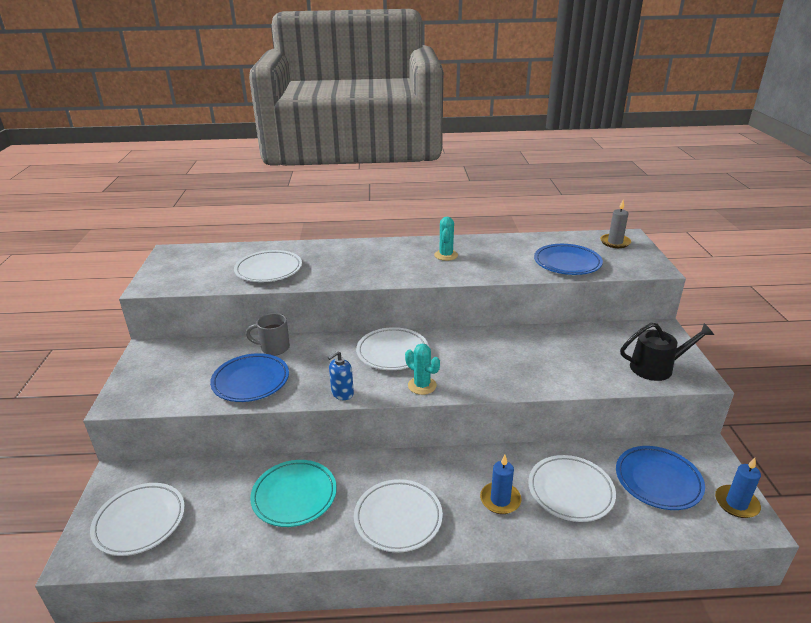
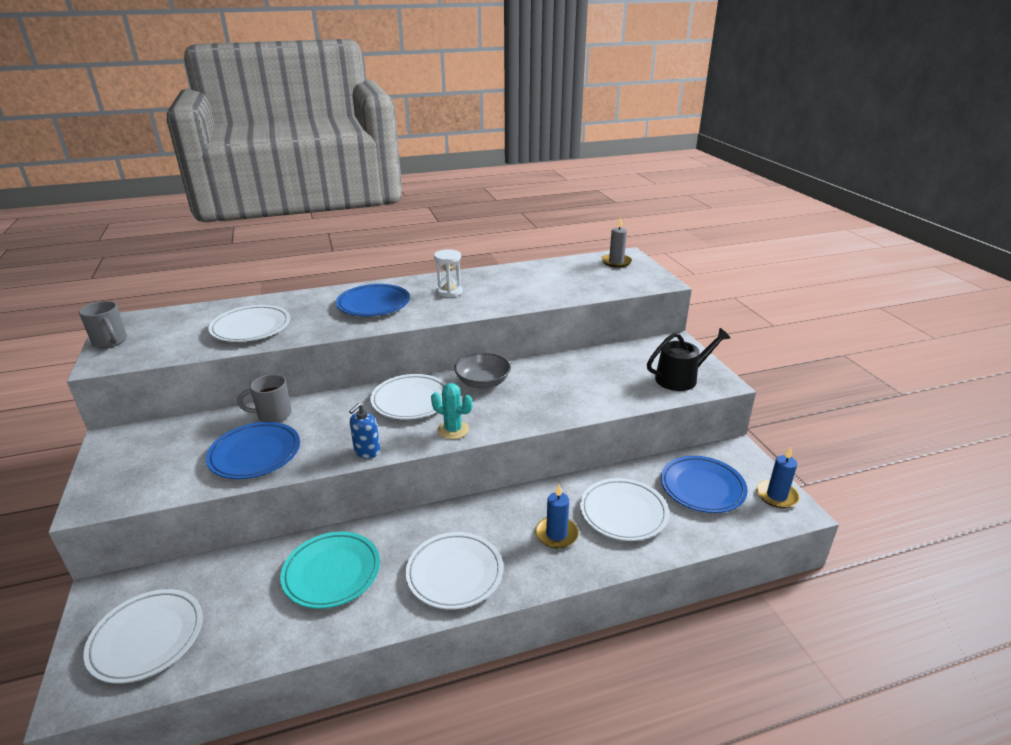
camera: 15 degrees left, 0 degrees up
turquoise cactus [434,217,458,261] -> white hourglass [434,249,463,297]
blue plate [534,244,603,275] -> blue plate moved to [336,284,410,316]
none -> grey mug [79,301,127,348]
none -> grey bowl [454,353,511,389]

